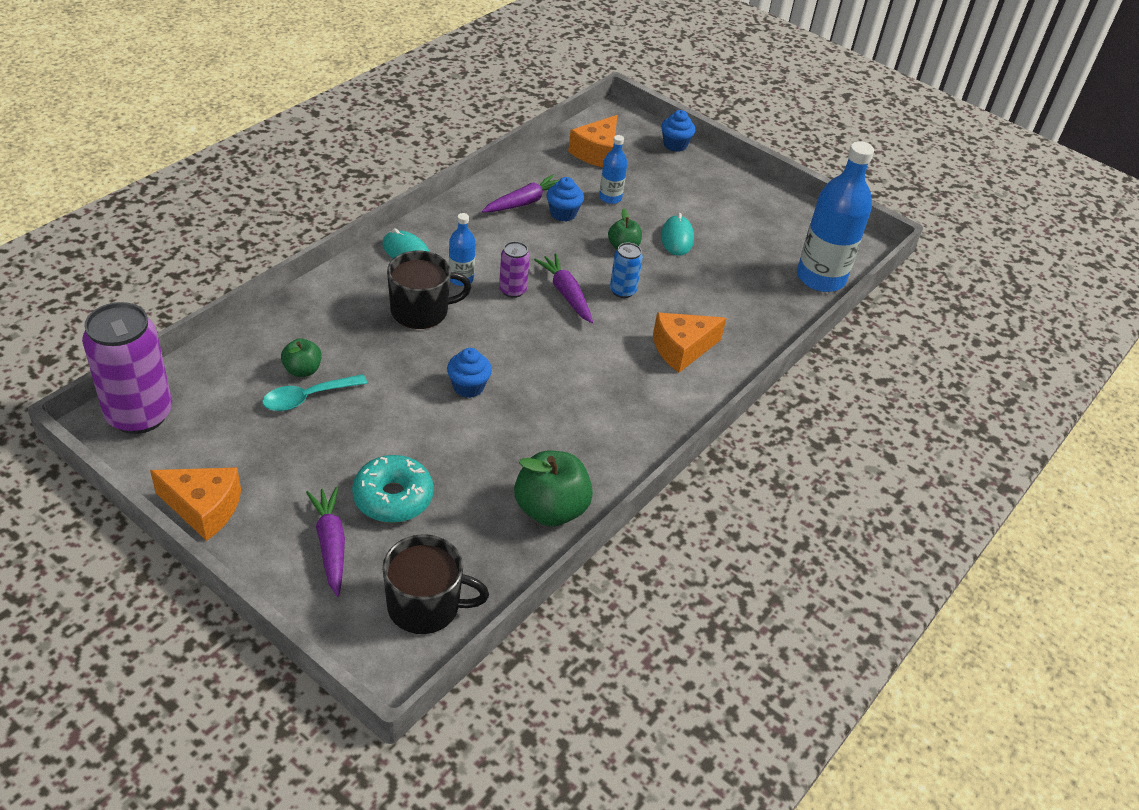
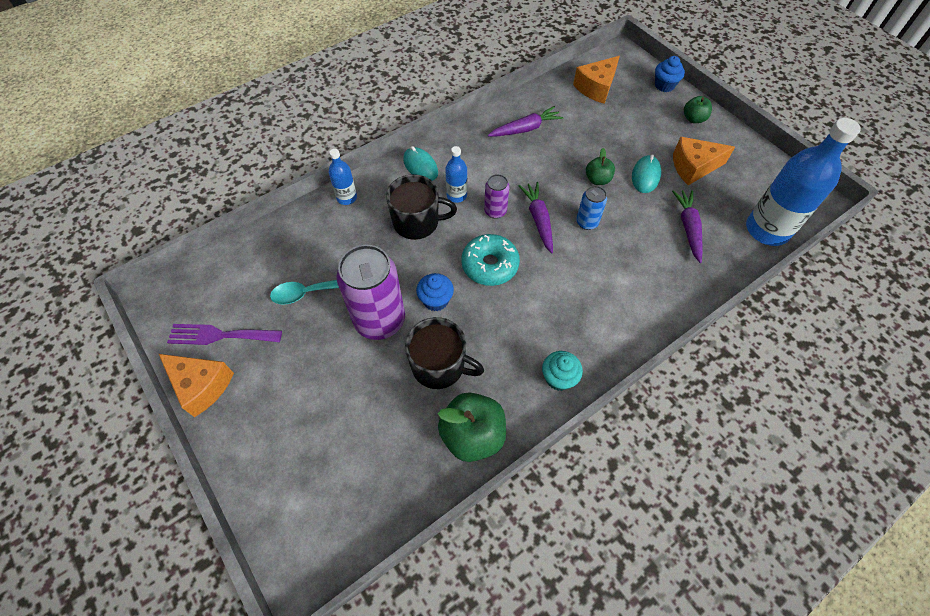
camera: 20 degrees right, 15 degrees up
purple can [82,302,172,434] -> purple can moved to [337,245,405,340]
green apple [281,338,322,377] -> green apple moved to [684,96,712,123]
purple carrot [306,487,345,597] -> purple carrot moved to [672,190,702,263]
turquoise donut [352,455,434,523] -> turquoise donut moved to [461,234,520,286]
black mug [382,534,489,634] -> black mug moved to [405,317,484,389]
blue cupcake [547,177,584,222] -> none
blue bottle [599,135,627,204] -> blue bottle moved to [329,149,357,205]
orange cheese [653,312,727,372] -> orange cheese moved to [673,137,735,185]
none -> purple fork [167,324,282,345]
none -> turquoise cupcake [542,351,583,391]

